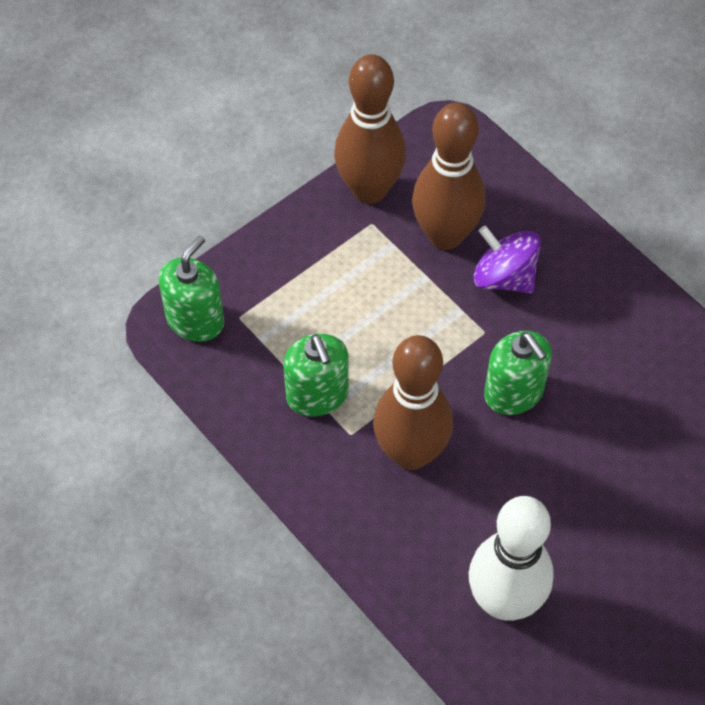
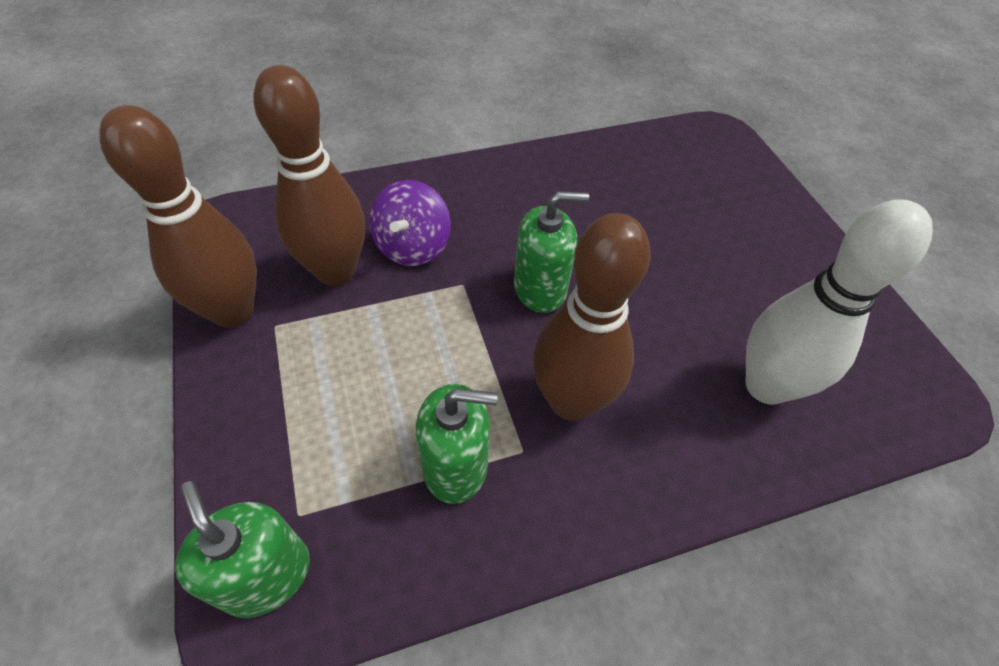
camera: 70 degrees left, 5 degrees down
purple spinning top [474,225,541,293] -> purple spinning top turned 45 degrees counterclockwise [369,180,451,266]

